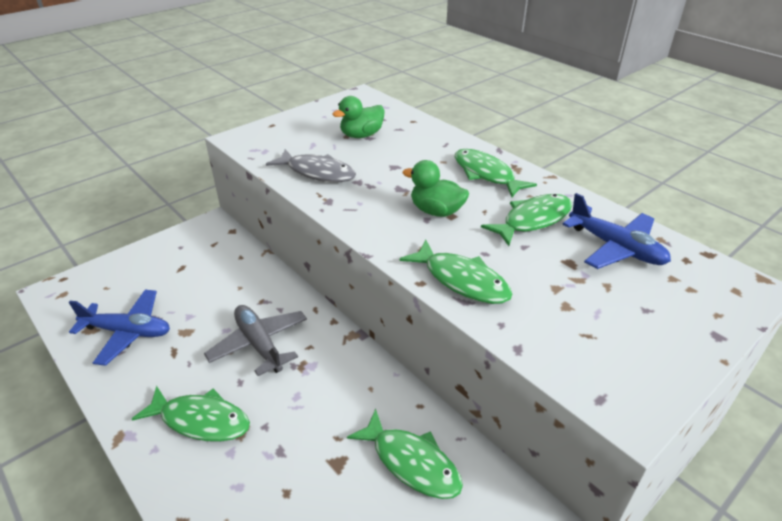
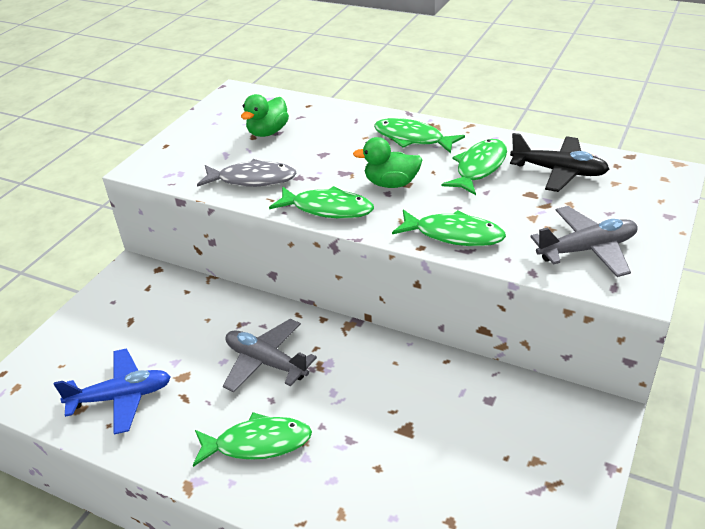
camera: 20 degrees left, 0 degrees up
green fish [347,409,463,499] -> green fish moved to [269,186,374,219]
blue plane [562,193,671,269] -> black plane [510,133,609,192]
none -> grey plane [530,206,638,277]

